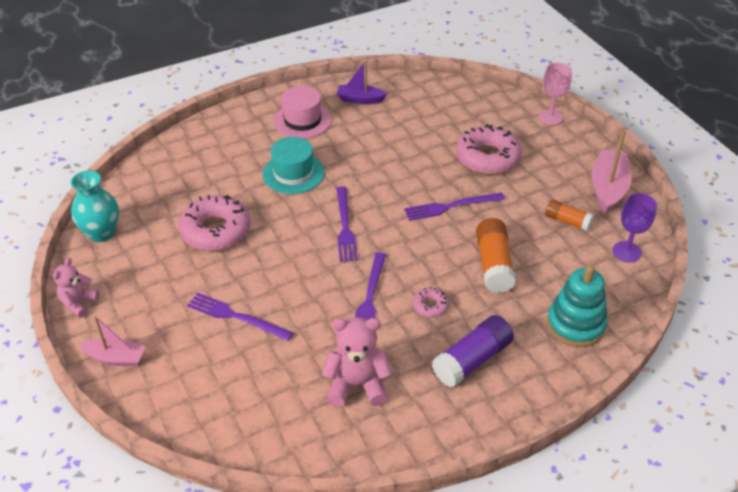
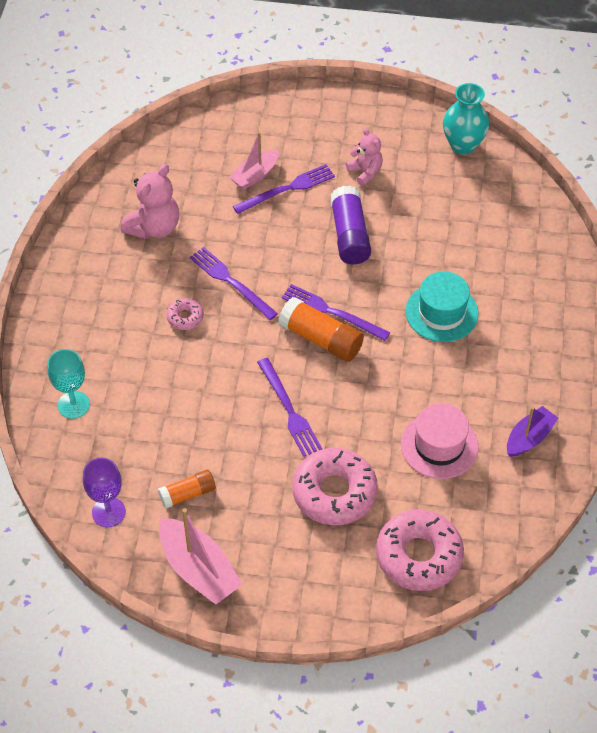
camera: 125 degrees right, 10 degrees up
pink teddy bear [53,257,99,318] -> pink teddy bear moved to [346,128,383,186]
pink boat [79,316,146,367] -> pink boat moved to [229,132,279,190]
pink donut [178,195,251,251] -> pink donut moved to [376,509,464,591]
pink hat [274,86,332,139] -> pink hat moved to [401,403,479,479]
purple fork [404,193,505,221] -> purple fork turned 135 degrees clockwise [257,358,322,457]
purple glue stick [432,315,514,387] -> purple glue stick moved to [330,185,371,264]
orange glue stick [476,218,516,293] -> orange glue stick moved to [278,297,364,362]
pink goblet [538,63,572,125] -> none
turquoise stacking toy [547,265,608,347] -> turquoise goblet [48,349,90,419]

